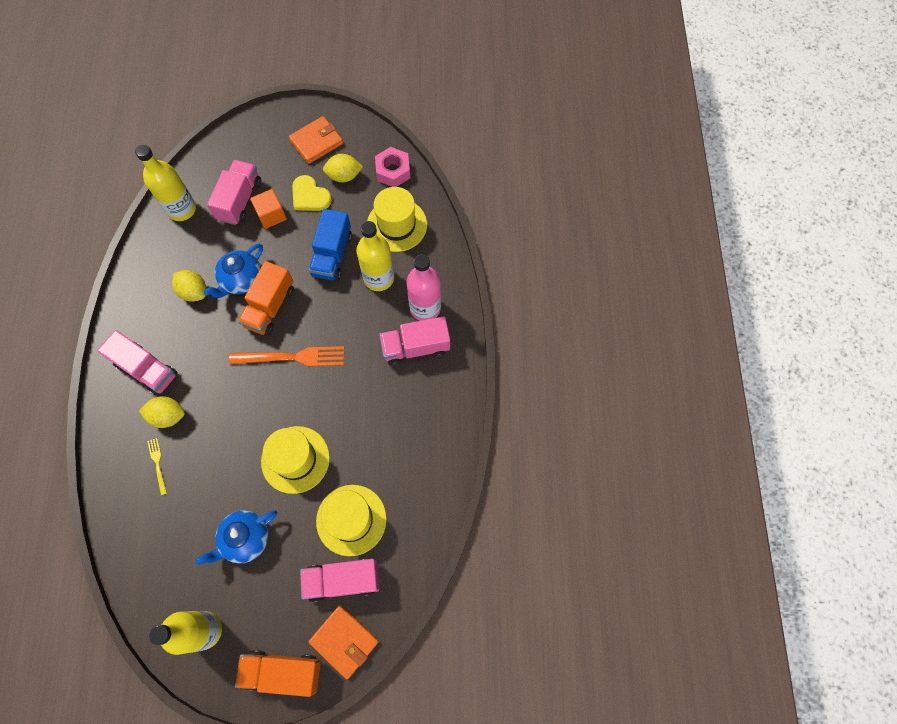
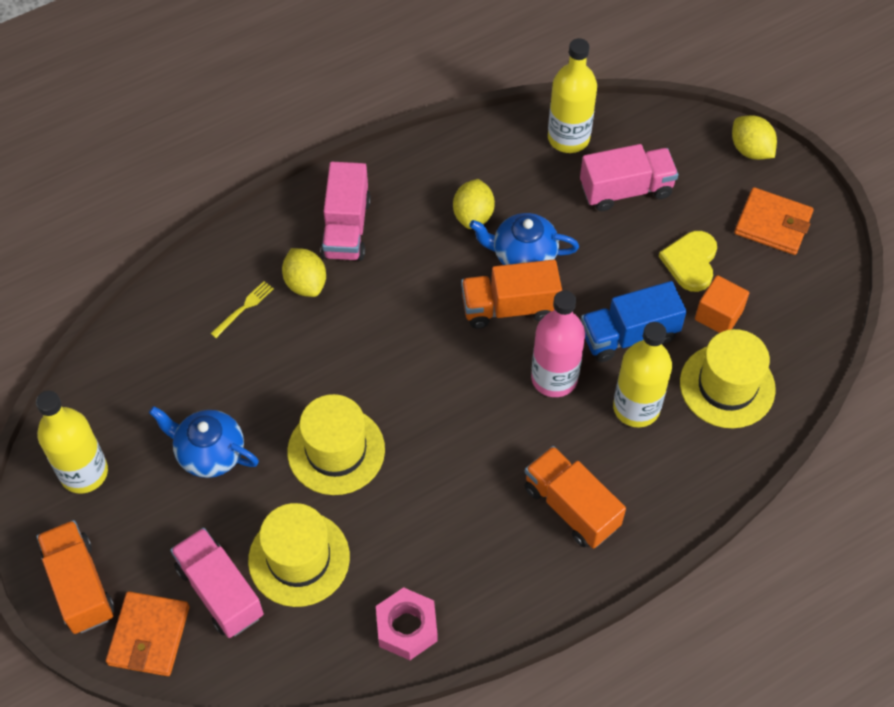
camera: 60 degrees right, 10 degrees down
orange fork [229,346,344,366] -> none
orange cube [250,189,287,229] -> orange cube moved to [695,275,749,333]
yellow lemon [323,154,363,182] -> yellow lemon moved to [732,115,777,160]
pink nut [375,147,410,187] -> pink nut moved to [376,587,438,660]
pink truck [379,316,450,366] -> orange truck [525,446,626,549]
pink bottle [406,254,441,321] -> pink bottle moved to [531,290,585,397]

